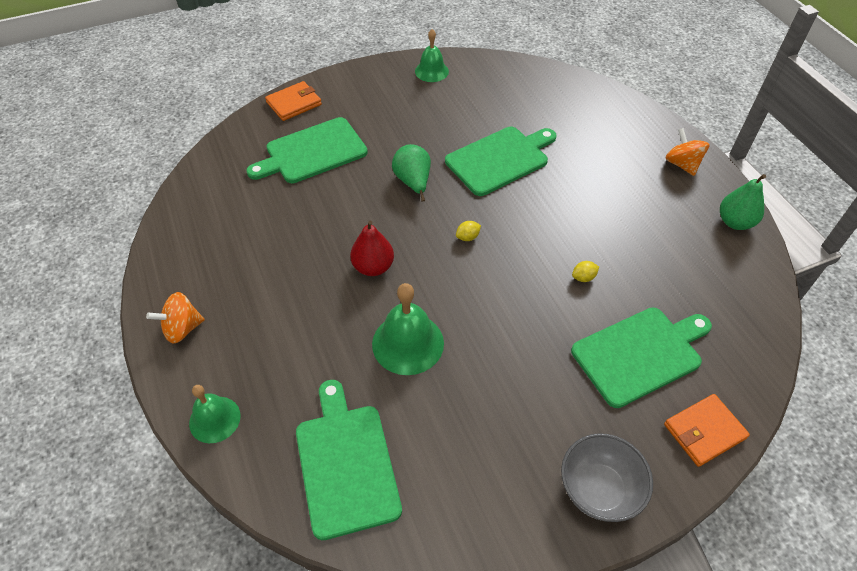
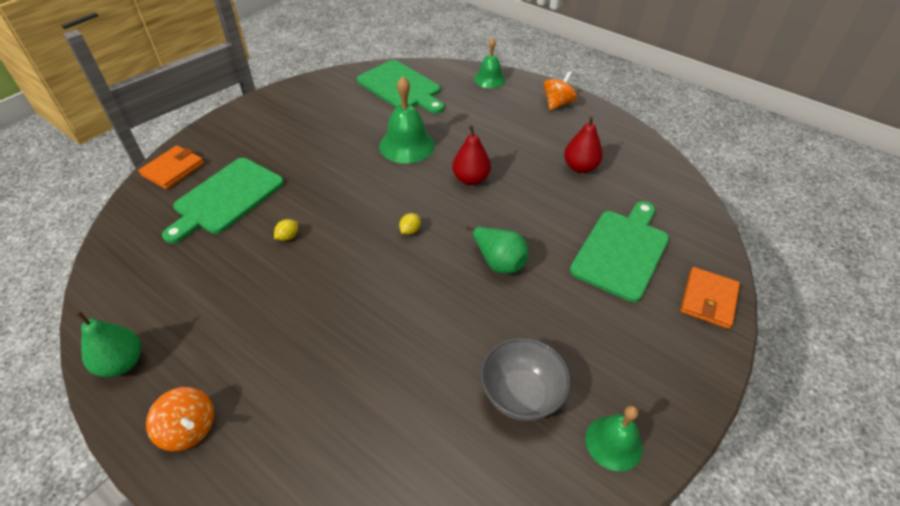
camera: 150 degrees right, 5 degrees down
green cutting board [445,127,557,196] -> none
grey bowl [561,433,653,522] -> grey bowl moved to [480,338,571,421]
none -> red pear [564,116,603,173]

